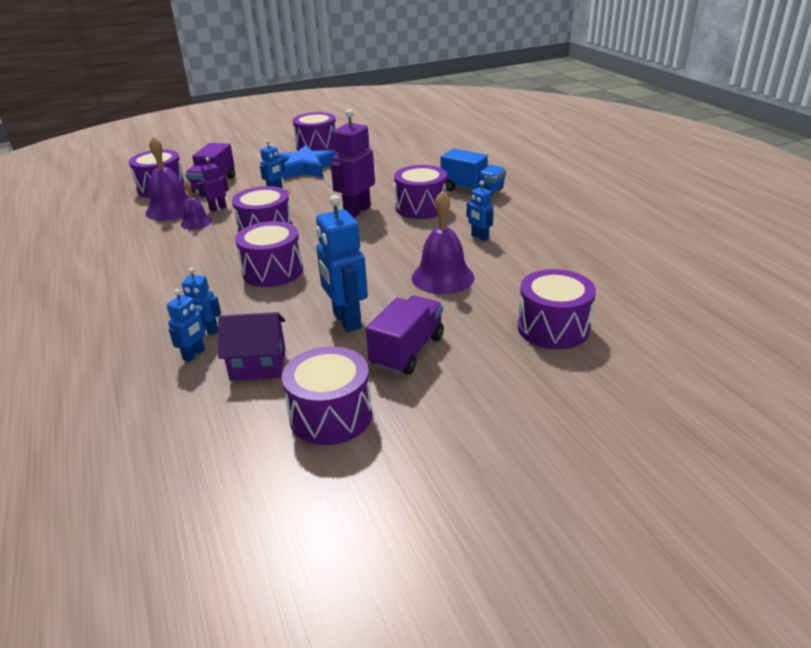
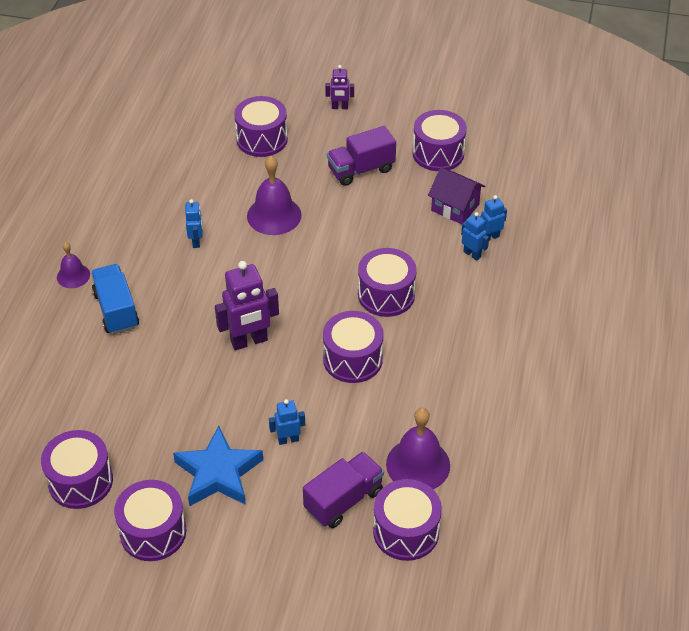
camera: 145 degrees left, 15 degrees up
purple bell [181,180,212,230] -> purple bell moved to [57,242,90,288]
purple robot [197,157,229,212] -> purple robot moved to [325,65,354,109]
blue robot [316,195,368,332] -> none
purple drum [394,165,447,219] -> purple drum moved to [41,430,113,509]

